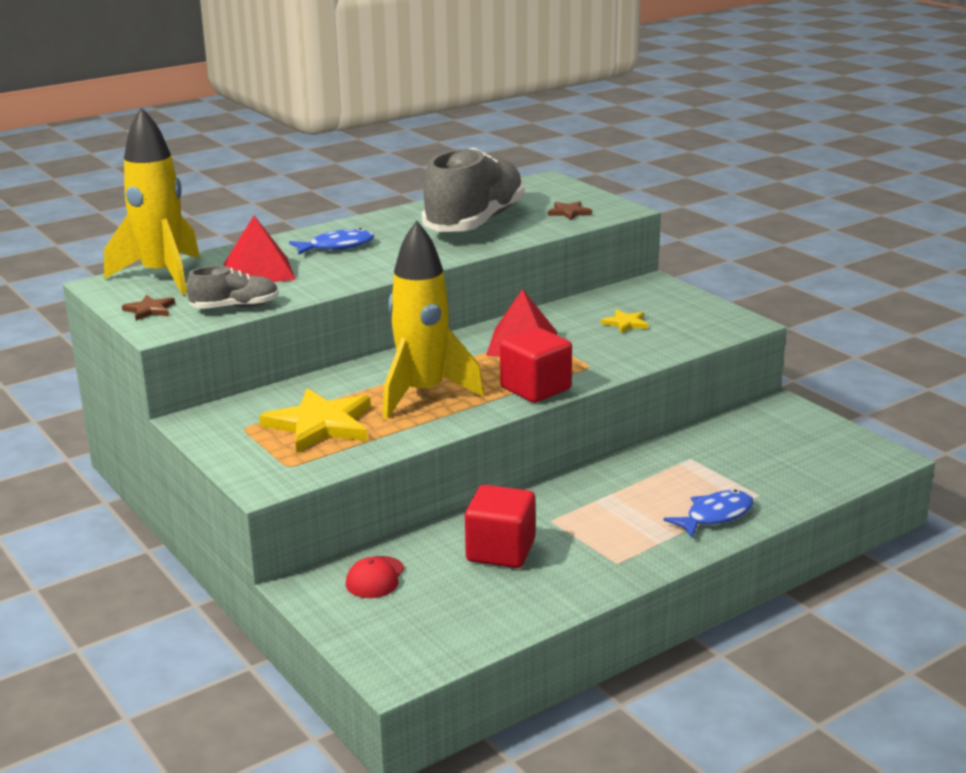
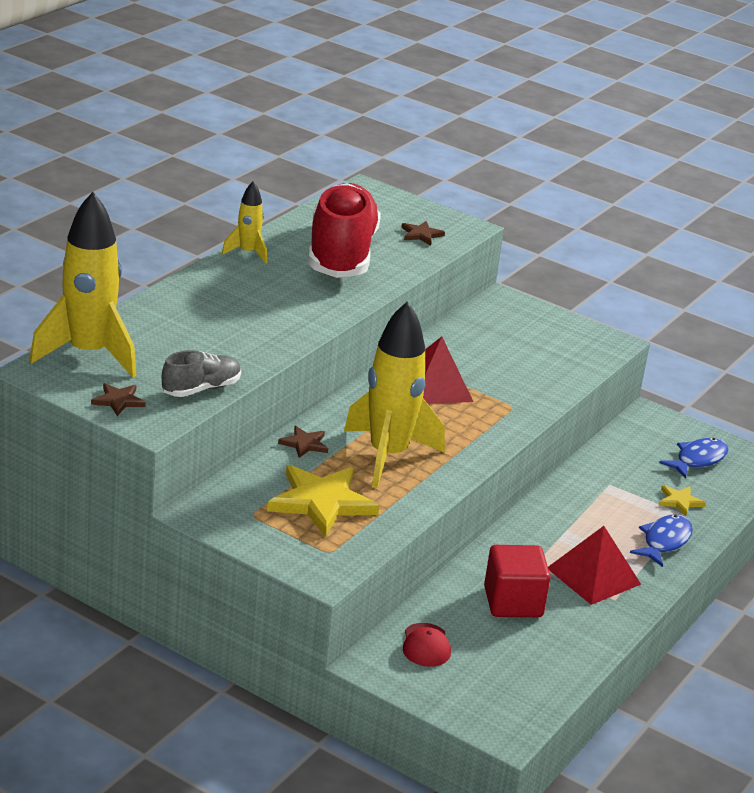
camera: 25 degrees left, 5 degrees up
red pyramid [224,216,296,282] -> red pyramid moved to [548,526,641,605]
blue fish [289,228,374,255] -> blue fish moved to [659,438,728,479]
grey shoe [422,147,525,232] -> red shoe [308,183,381,278]
red cube [500,327,572,403] -> none
yellow star [601,309,648,333] -> yellow star moved to [659,485,706,516]
none -> yellow rocket [222,181,267,264]
none -> brown star [278,426,328,458]

